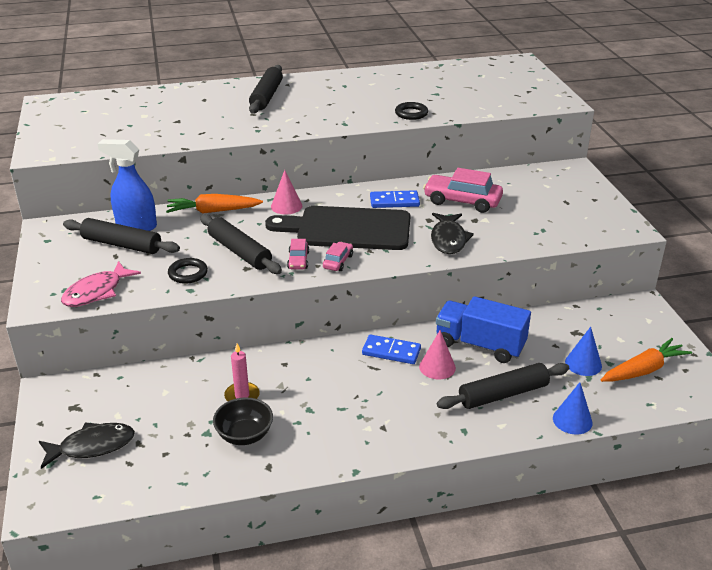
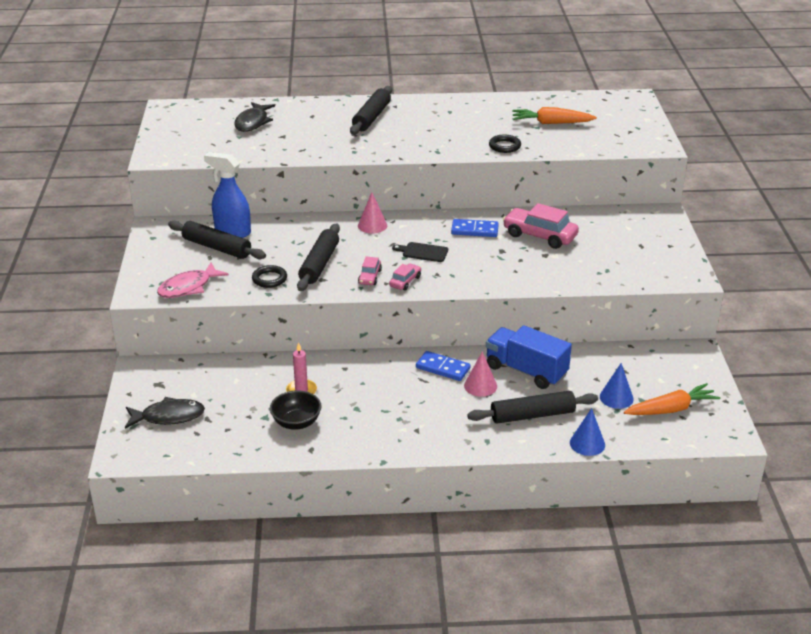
camera: 10 degrees right, 0 degrees up
orange carrot [166,194,263,214] -> orange carrot moved to [512,107,597,124]
black rolling pin [200,214,282,274] -> black rolling pin turned 45 degrees clockwise [297,223,340,291]
black cutting board [265,206,410,250] -> black cutting board [392,242,448,262], size x0.41
black fish [431,213,474,254] -> black fish moved to [234,102,275,132]

